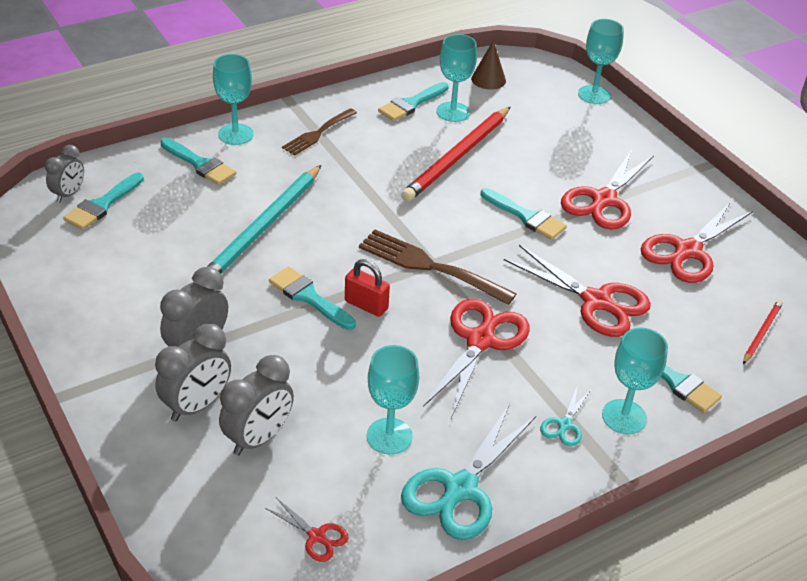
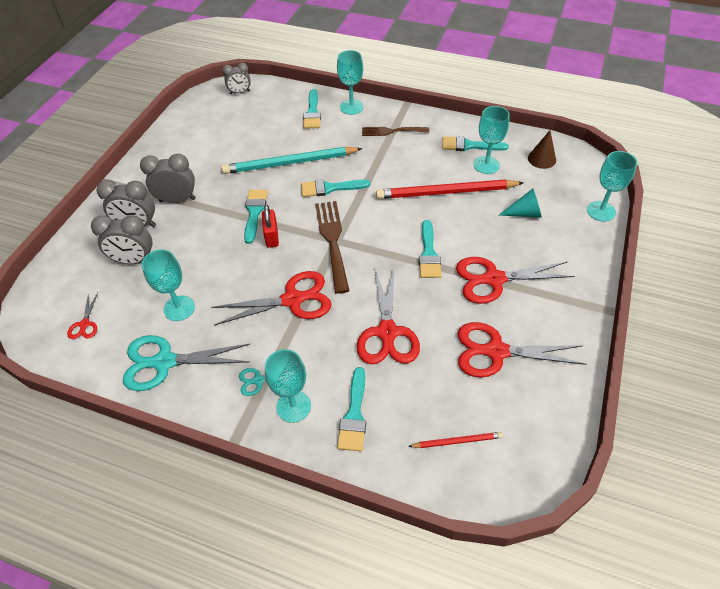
camera: 55 degrees right, 10 degrees up
turquoise brush [63,173,144,230] -> turquoise brush moved to [301,179,370,197]
none -> turquoise cone [499,189,542,218]

